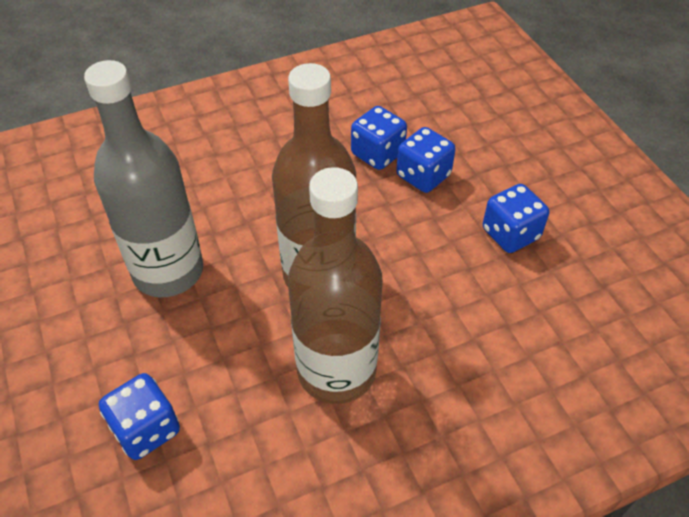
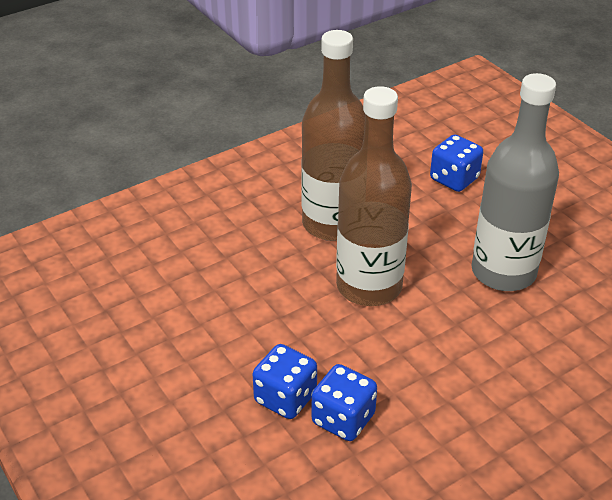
camera: 170 degrees right, 10 degrees down
blue dice [483,184,549,253] -> none

